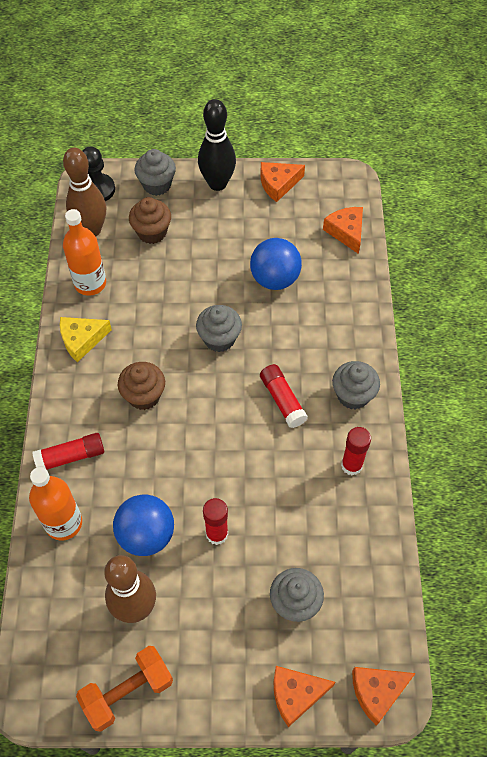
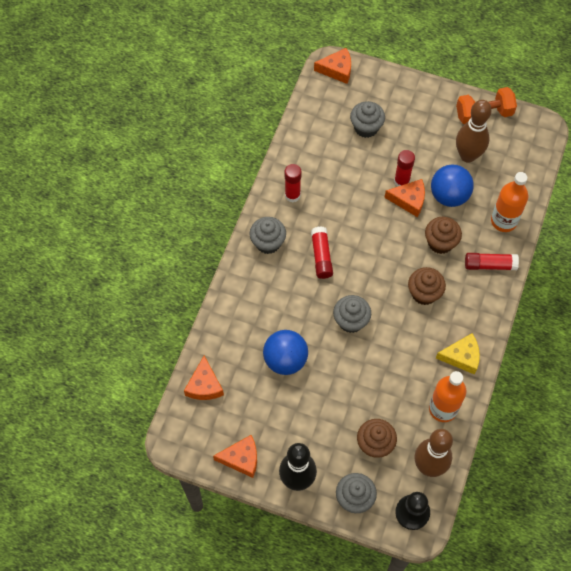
camera: 160 degrees left, 5 degrees up
orange cheese [274,666,335,727] -> orange cheese moved to [384,179,425,217]
none -> brown cupcake [425,217,462,254]

